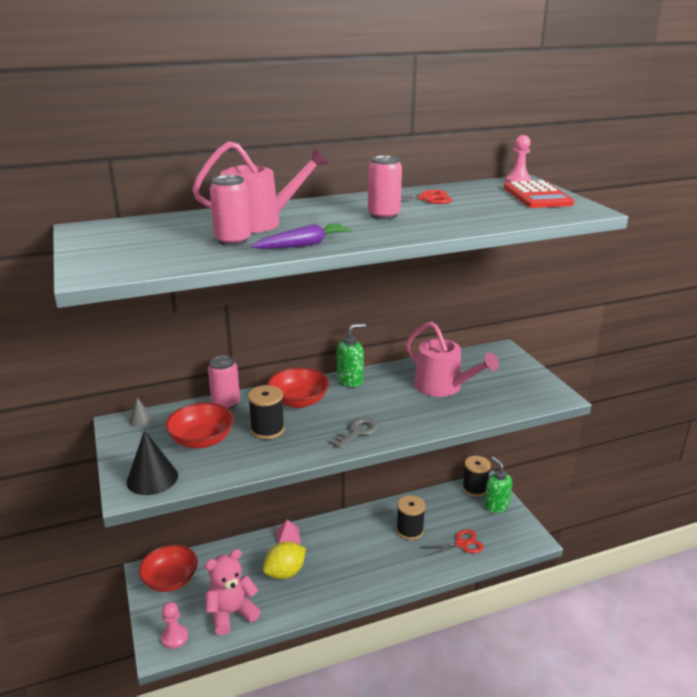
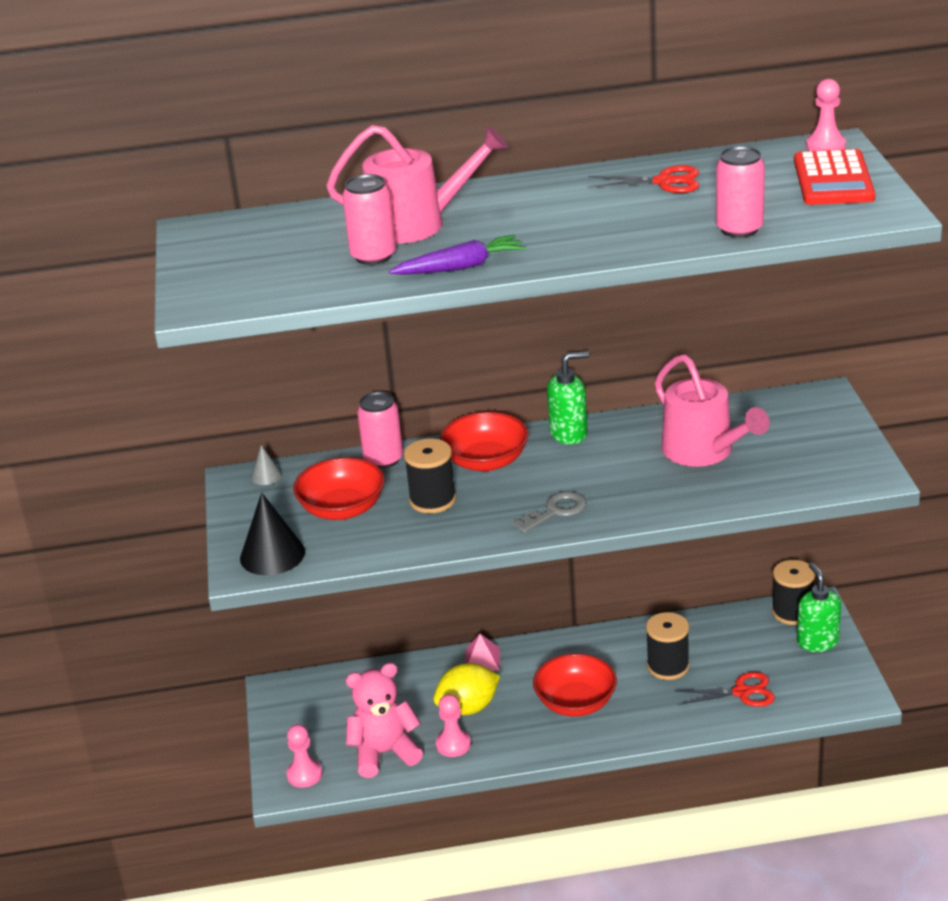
camera: 15 degrees right, 5 degrees up
red bowl [138,545,198,592] -> red bowl moved to [533,654,617,716]
pink can [368,155,402,219] -> pink can moved to [716,146,765,238]
none -> pink pawn [436,694,471,757]

